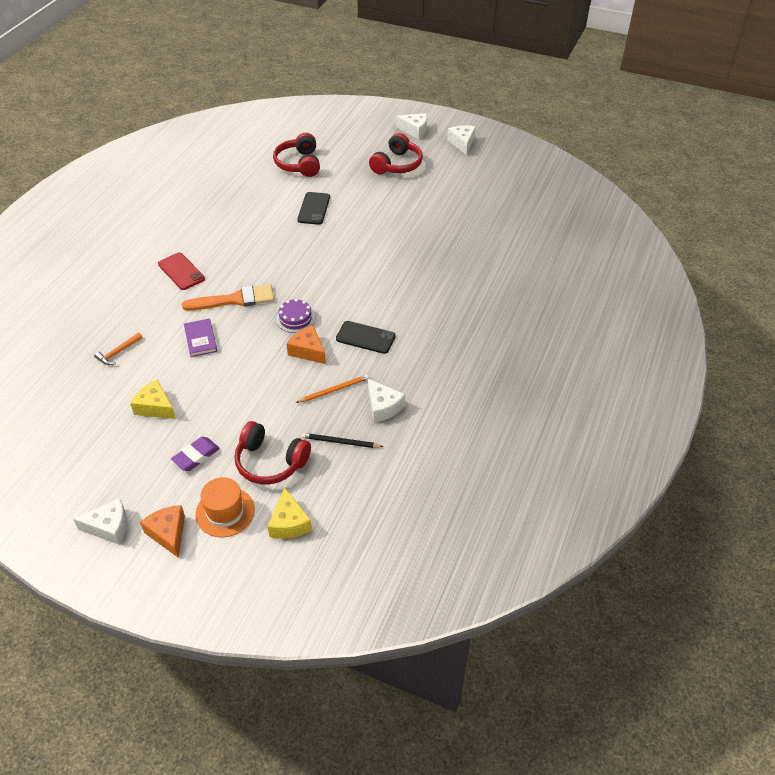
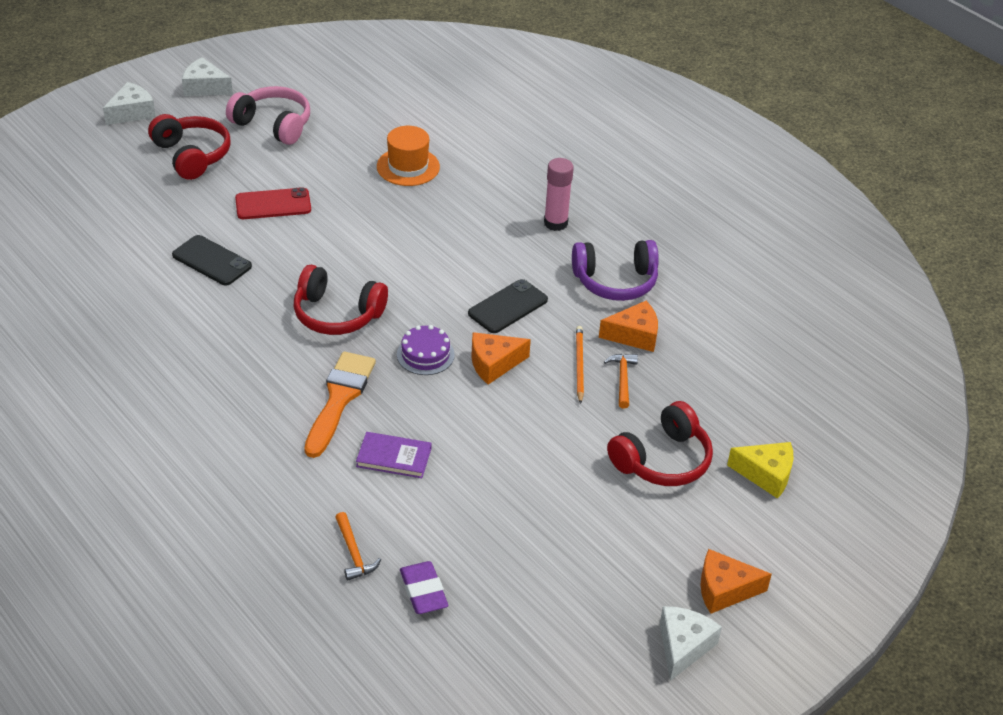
camera: 65 degrees left, 5 degrees down
yellow cheese [130,380,176,419] -> none
red phone [158,252,205,290] -> red phone moved to [235,187,311,219]
purple eraser [171,437,220,471] -> purple eraser moved to [400,561,448,614]
orange hat [195,477,255,537] -> orange hat moved to [377,126,440,186]
red headphones [273,133,320,177] -> red headphones moved to [294,265,388,335]
black pencil [302,433,383,448] -> none
white cheese [368,379,405,422] -> orange cheese [599,301,658,352]
none -> pink headphones [226,86,310,145]
none -> pink glue stick [544,158,574,231]
none -> purple headphones [572,240,659,301]
none -> orange hammer [604,354,638,409]

